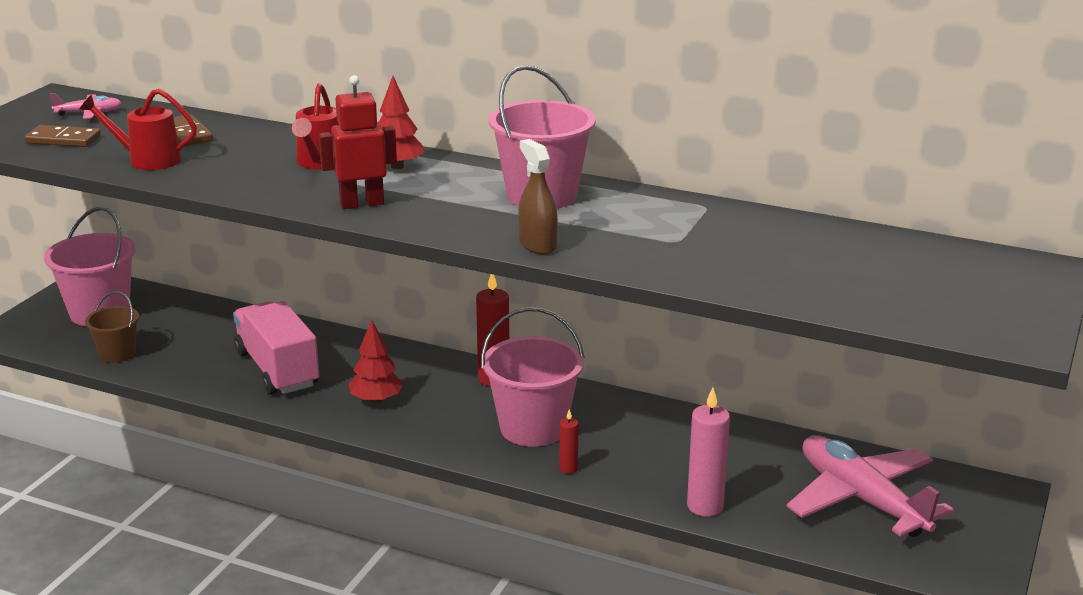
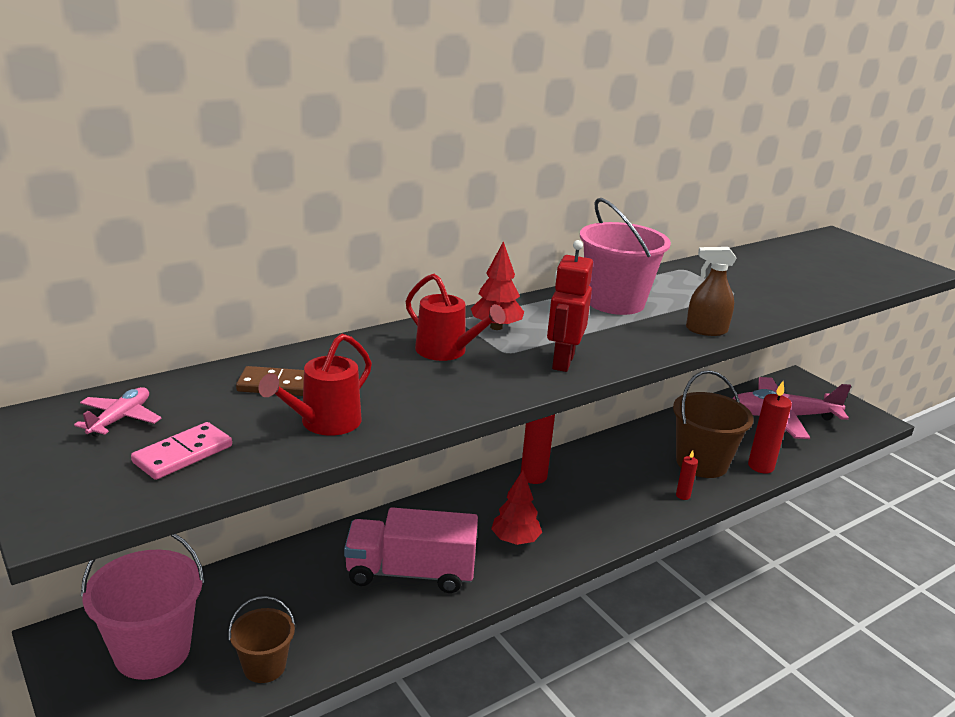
camera: 60 degrees left, 0 degrees up
brown domino [25,125,101,147] -> pink domino [131,422,232,480]
pink bucket [481,307,585,447] -> none
pink candle [687,387,730,517] -> red candle [748,381,792,474]
none -> brown bucket [673,370,753,478]

